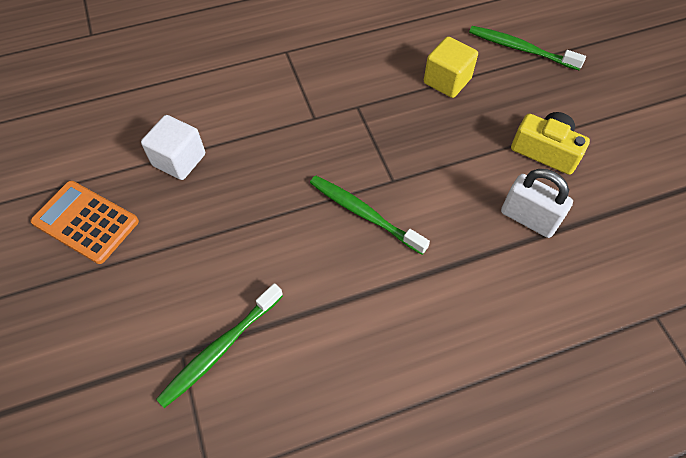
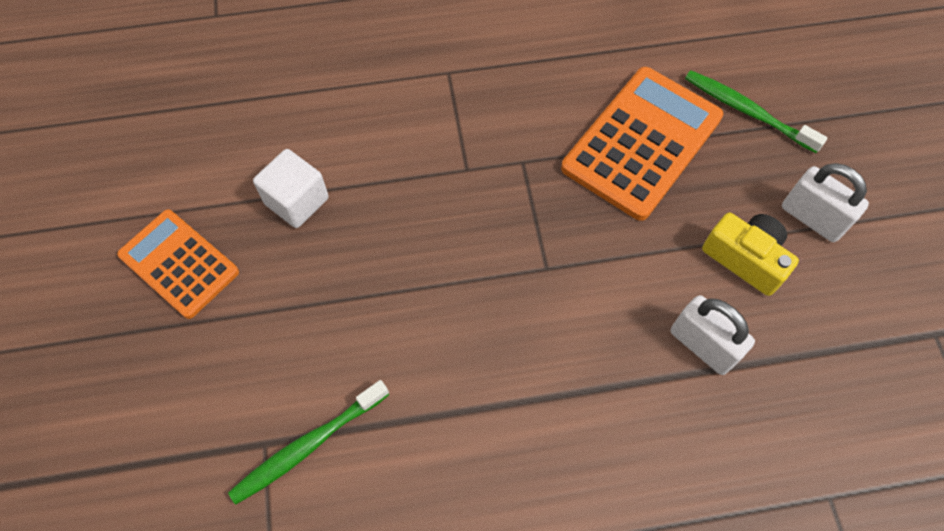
camera: 10 degrees right, 5 degrees up
green toothbrush [310,176,430,255] -> none
yellow cube [424,37,478,98] -> orange calculator [561,67,723,221]
none -> white padlock [782,163,869,242]

